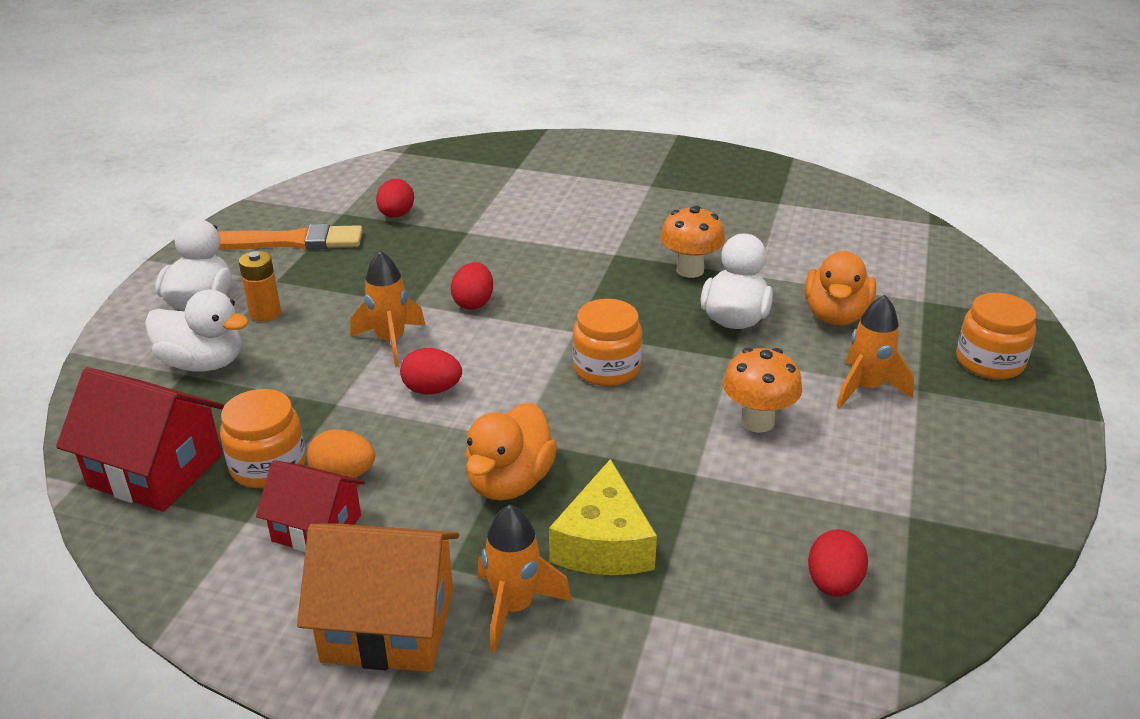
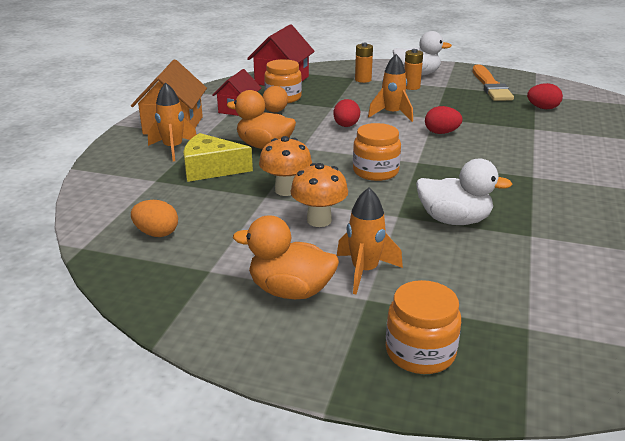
camera: 90 degrees right, 5 degrees down
white duck [145,289,249,372] -> orange battery [355,43,373,83]
orange mushroom [660,206,725,278] -> orange mushroom moved to [259,136,312,196]
orange duck [805,250,876,325] -> orange duck moved to [233,215,339,299]
red egg [808,529,868,597] -> orange egg [131,200,178,237]

